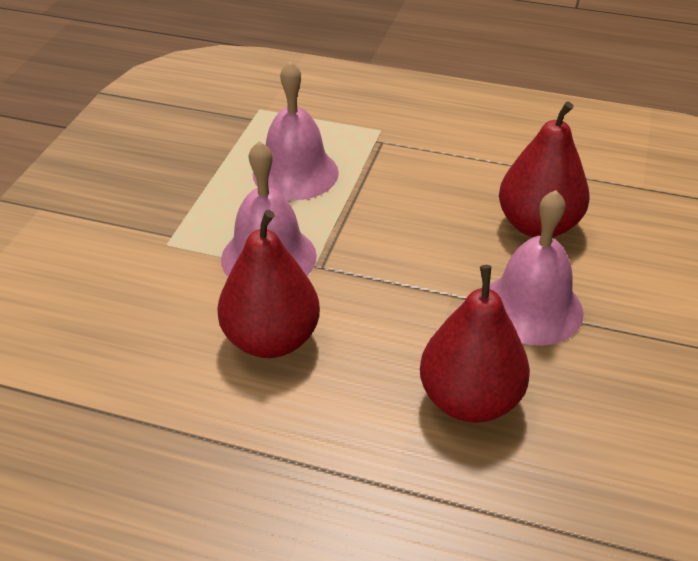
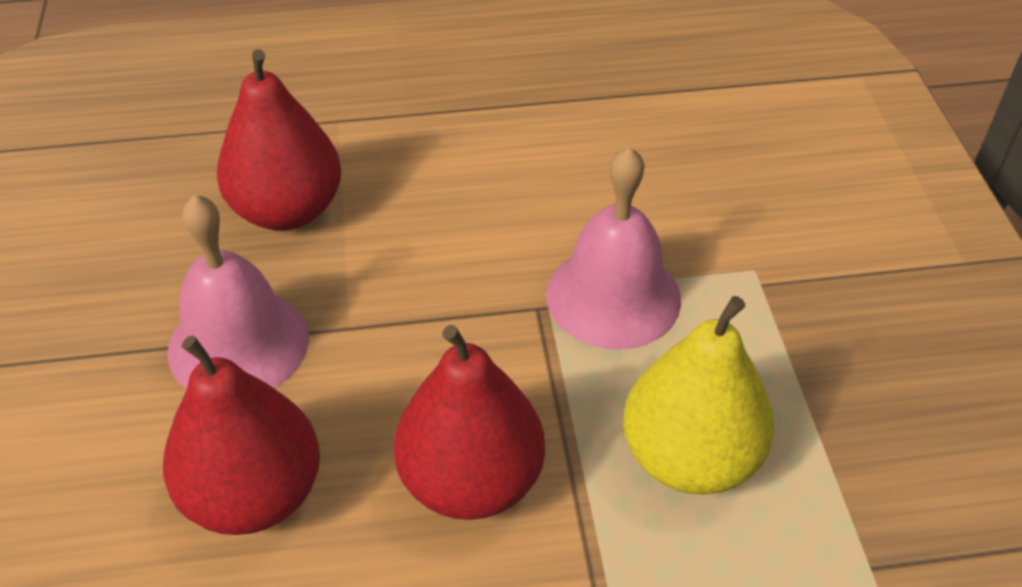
camera: 155 degrees right, 5 degrees up
red pear [217,210,320,358] -> red pear moved to [394,325,545,520]
pink bell [253,61,339,200] -> yellow pear [623,296,774,494]

